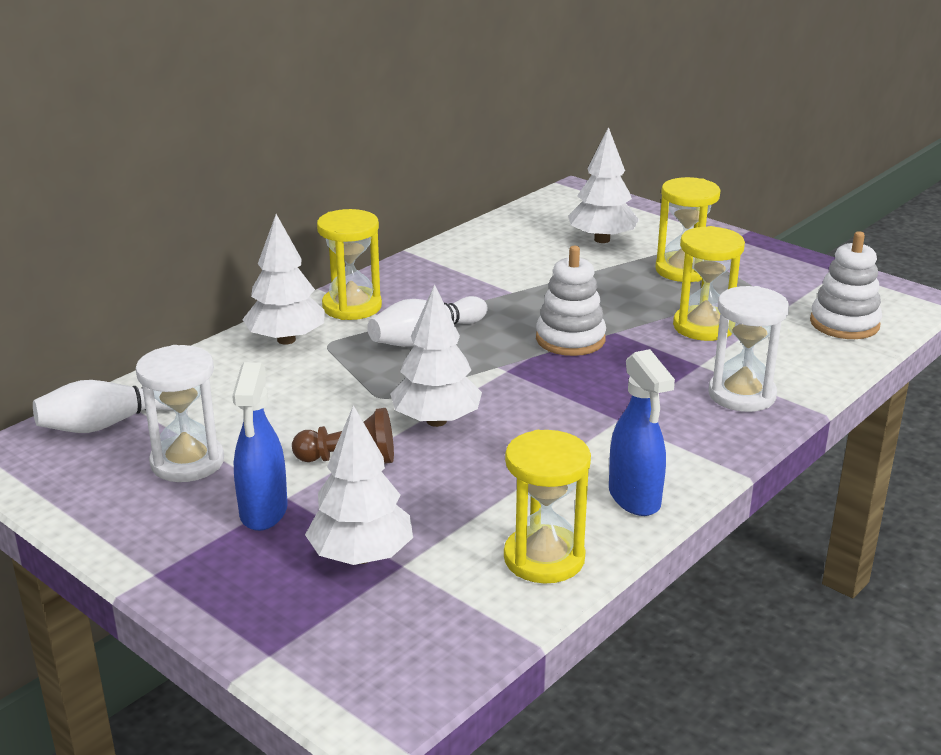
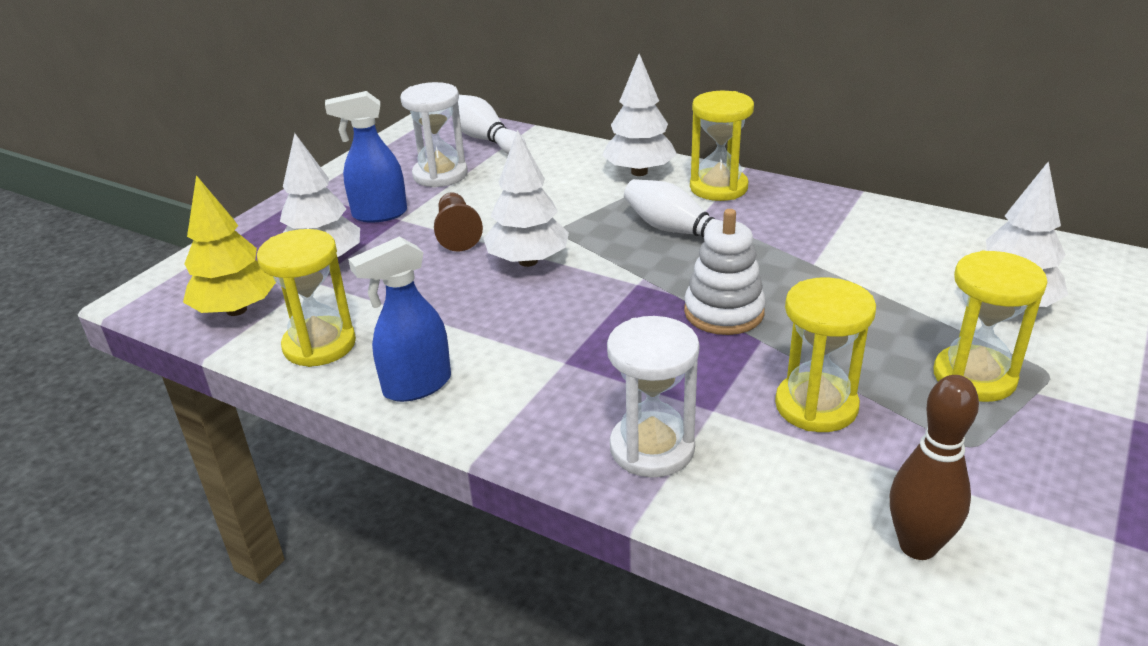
camera: 80 degrees right, 5 degrees up
white stacking toy [810,231,882,339] -> brown bowling pin [890,375,979,560]
none -> yellow tree [183,175,276,316]

